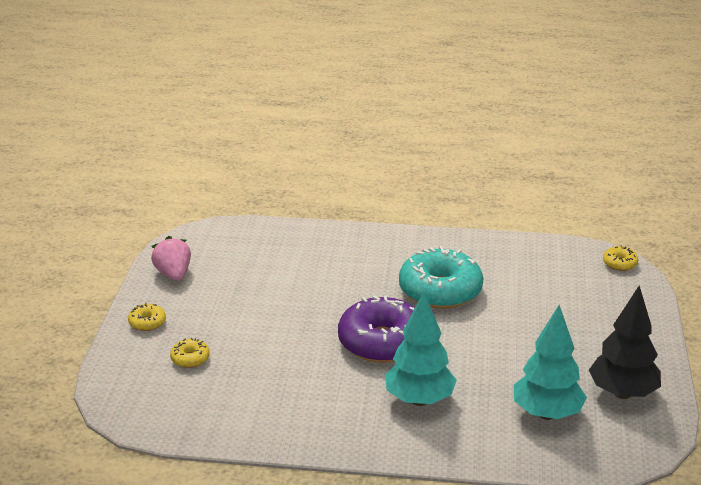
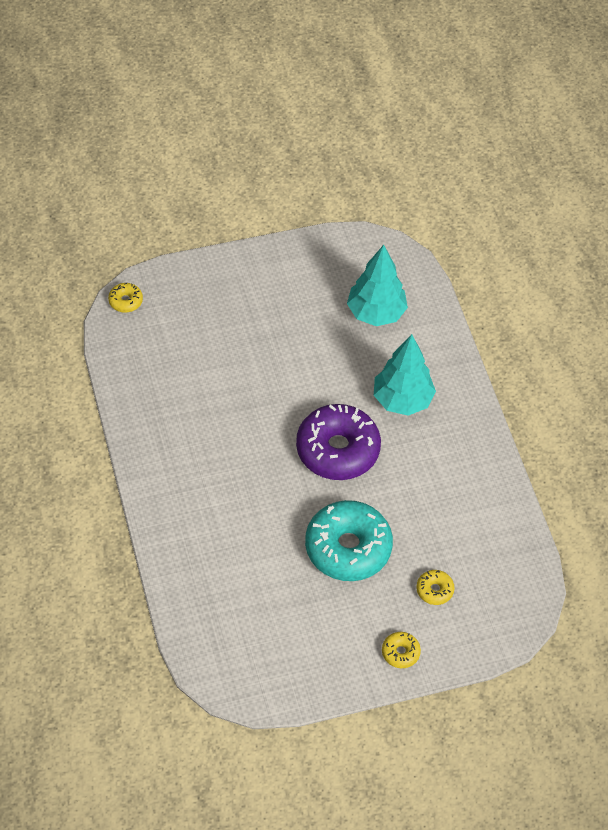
camera: 115 degrees left, 25 degrees up
pink strawberry [151,236,191,281] -> none
turquoise donut [399,246,483,309] -> turquoise donut moved to [305,500,393,581]
black tree [589,285,661,399] -> none

